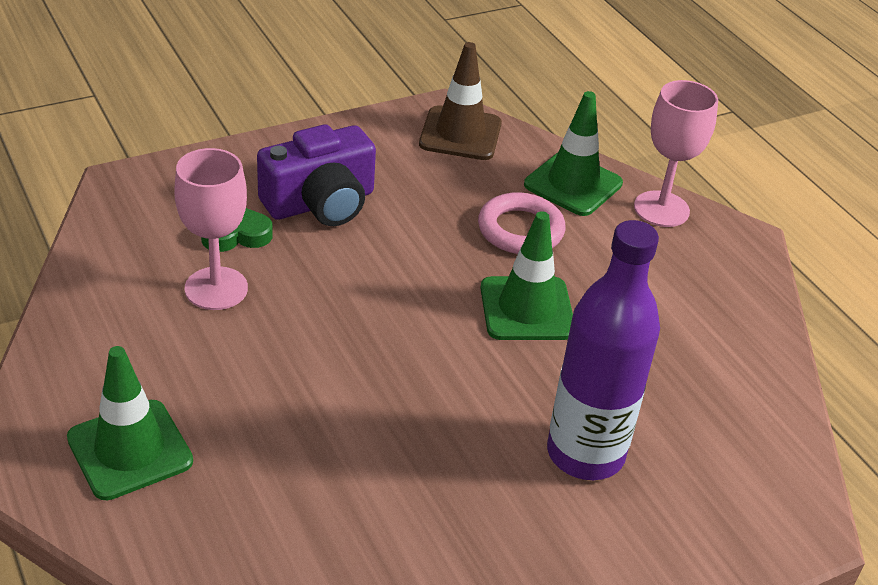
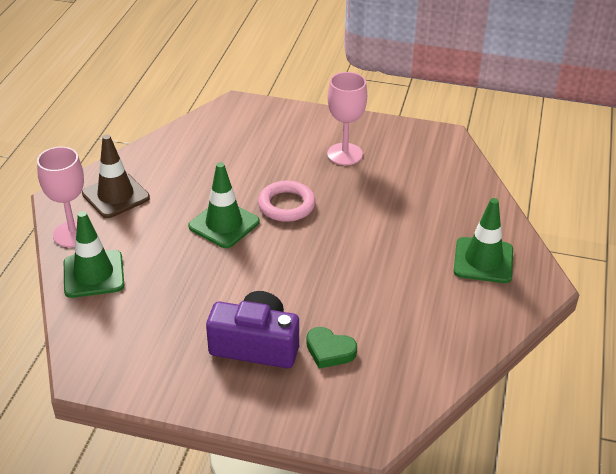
camera: 135 degrees left, 0 degrees up
pink goblet [174,148,248,310] -> pink goblet moved to [327,72,367,165]
brown traffic cone [419,42,502,160] -> brown traffic cone moved to [82,135,150,218]
pink ring [478,192,566,254] -> pink ring moved to [258,181,315,222]
purple bottle [547,220,660,480] -> none

